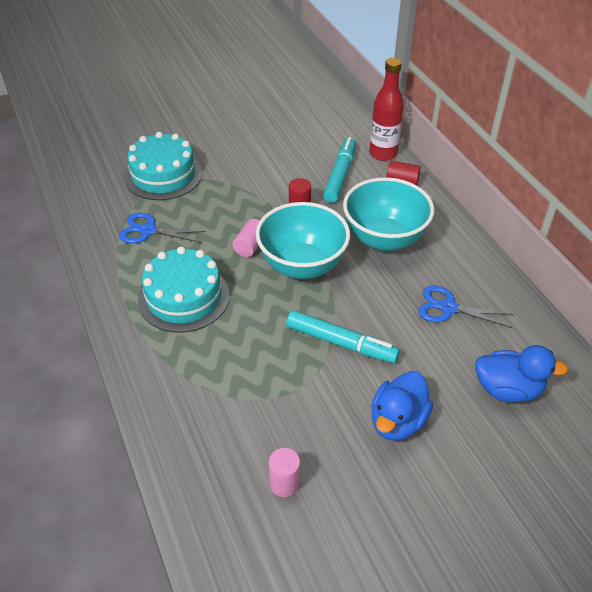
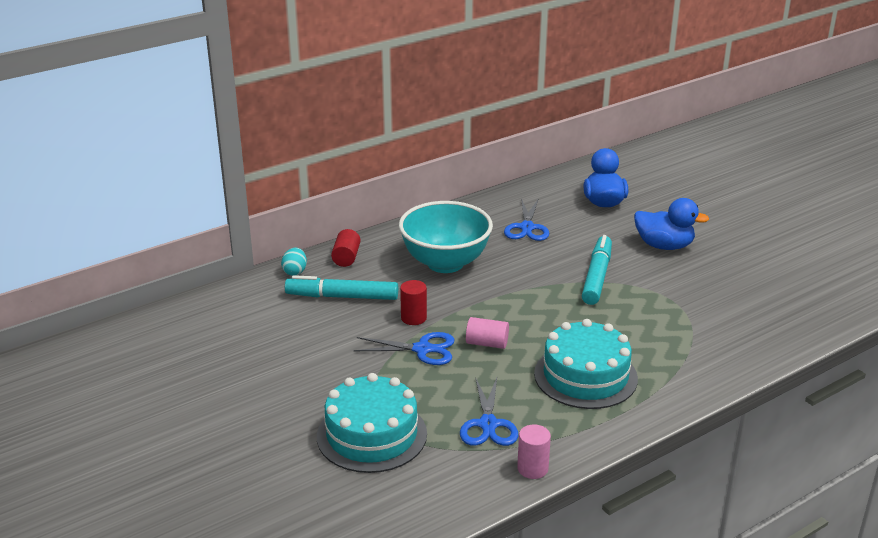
camera: 100 degrees left, 15 degrees down
turquoise bowl [256,202,350,279] -> none
pink cylinder [269,448,300,497] -> pink cylinder moved to [517,425,551,479]
red bottle [370,58,404,161] -> turquoise egg [281,248,307,276]
none -> blue scissors [354,332,455,365]

